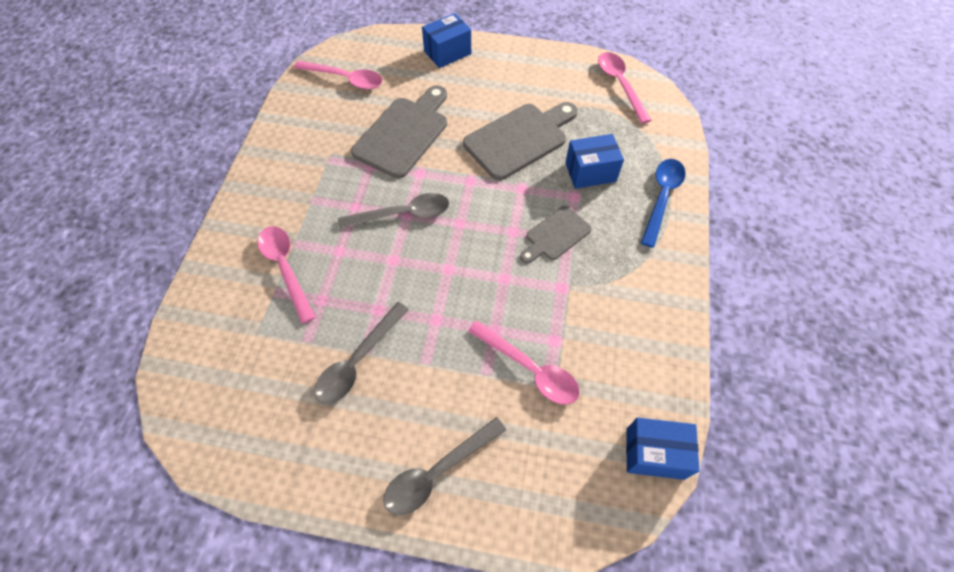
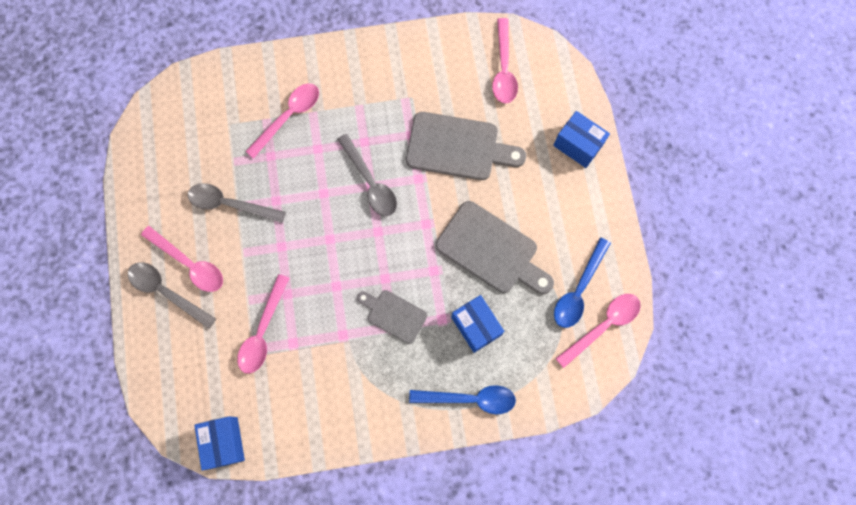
camera: 70 degrees right, 15 degrees up
none -> pink spoon [141,226,223,292]
none -> blue spoon [554,237,611,328]

